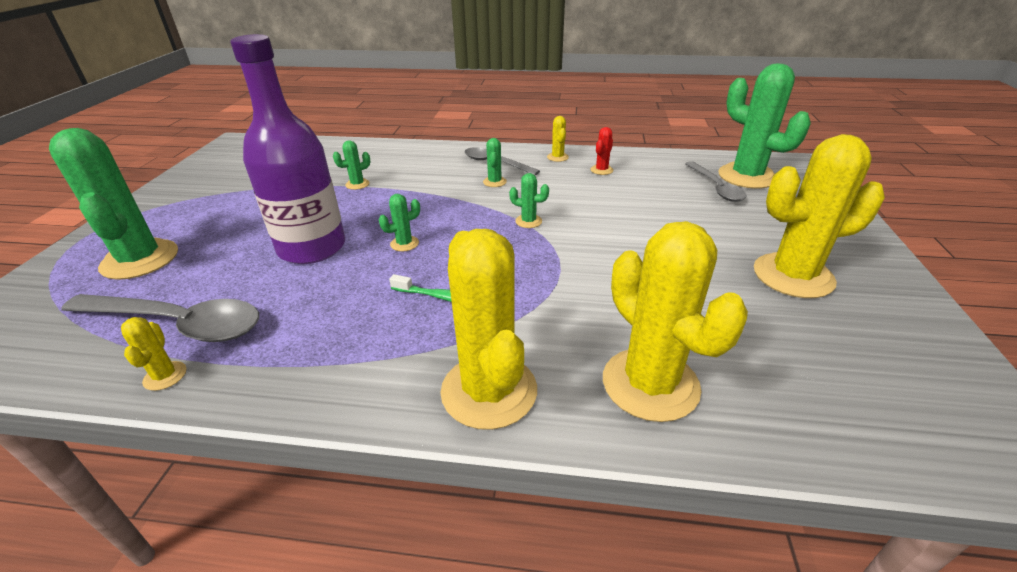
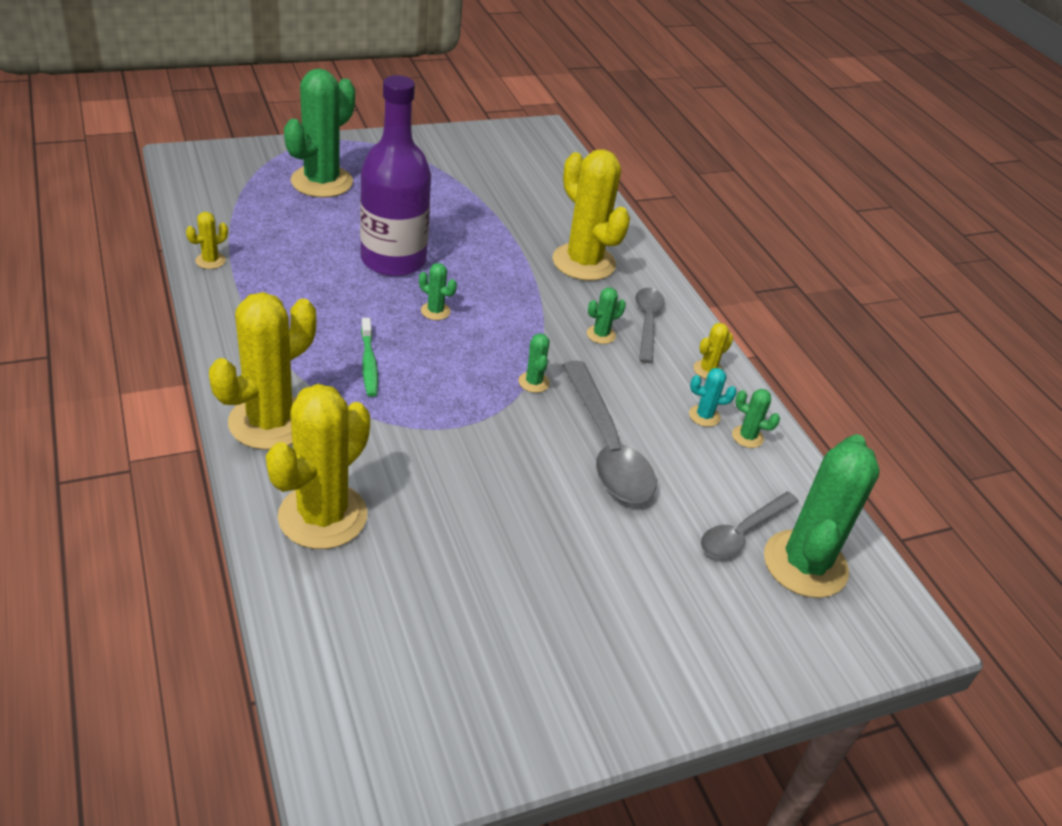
camera: 55 degrees right, 5 degrees up
grey spoon [61,294,259,342] -> grey spoon moved to [562,361,656,503]
green cactus [333,140,370,190] -> green cactus moved to [732,389,780,448]
red cactus [591,127,614,175] -> turquoise cactus [689,368,737,427]
yellow cactus [754,134,885,298] -> yellow cactus moved to [553,149,630,281]

